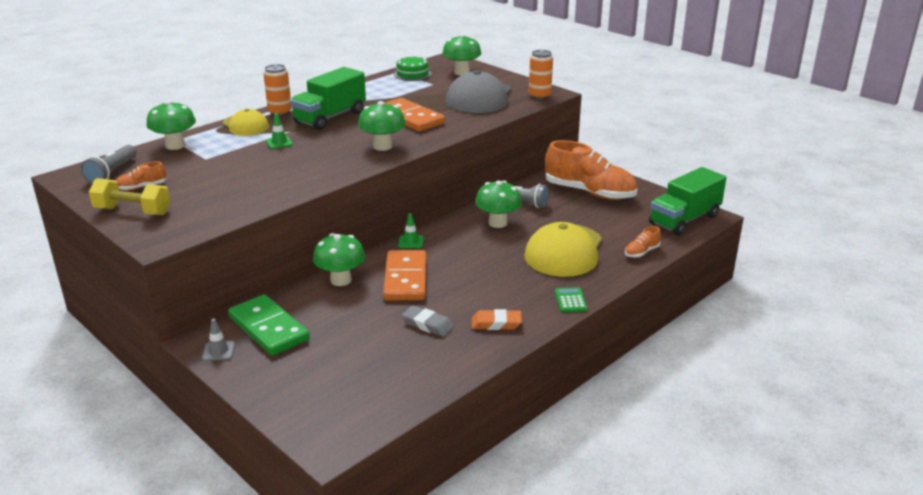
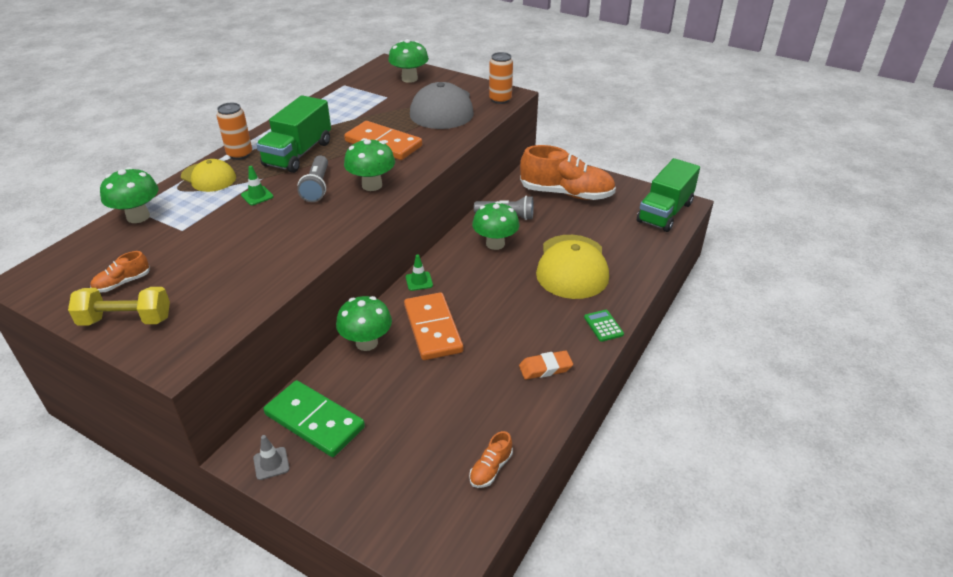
camera: 15 degrees left, 10 degrees up
grey flashlight [81,145,137,184] -> grey flashlight moved to [297,155,328,202]
green cake [394,55,432,81] -> none
grey eraser [402,305,454,337] -> none
orange shoe [625,226,661,258] -> orange shoe moved to [469,431,513,488]

